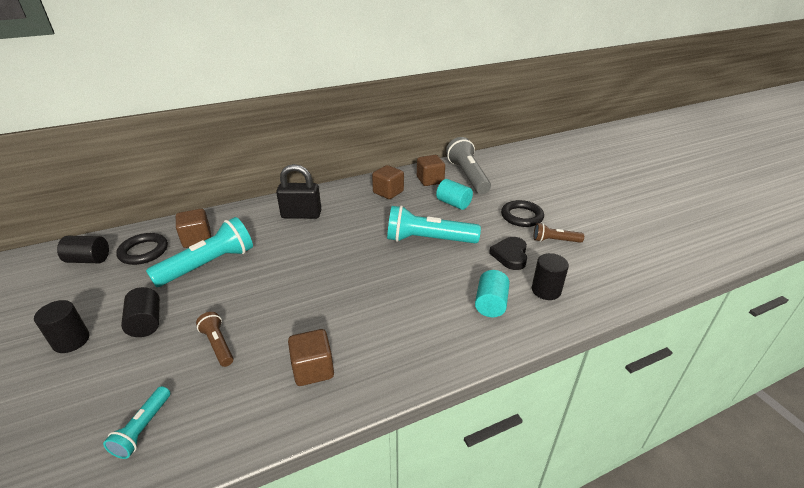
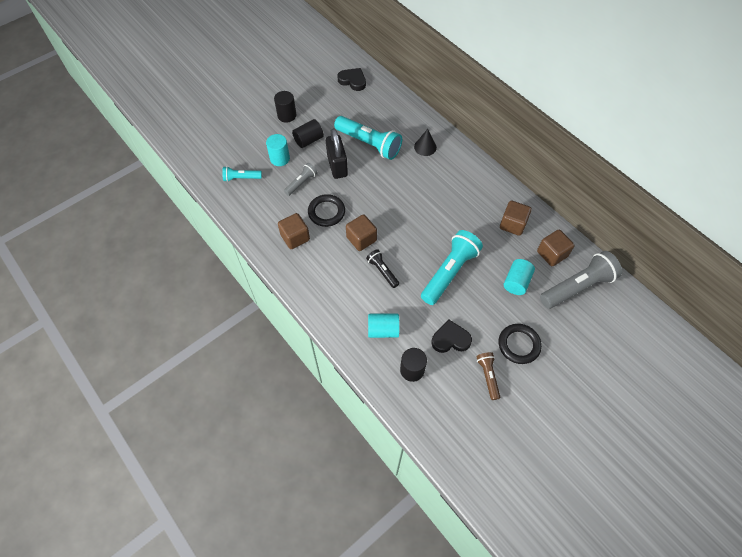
camera: 75 degrees right, 25 degrees up
black cylinder [57,236,109,263] -> black heart [337,68,366,91]
black ring [116,233,168,265] -> black ring moved to [308,194,345,227]
brown cube [176,209,211,248] -> brown cube moved to [346,214,377,251]
brown flashlight [196,312,233,367] -> grey flashlight [284,163,317,196]
black padlock [276,164,321,219] -> black padlock moved to [326,128,348,179]
turquoise flashlight [387,205,481,243] -> turquoise flashlight turned 45 degrees clockwise [421,230,483,305]
none -> turquoise cylinder [266,134,290,166]
none -> black flashlight [366,249,399,288]
none -> black cone [414,129,437,156]

